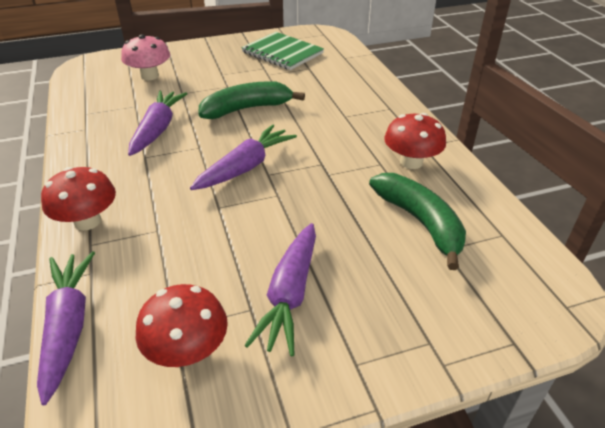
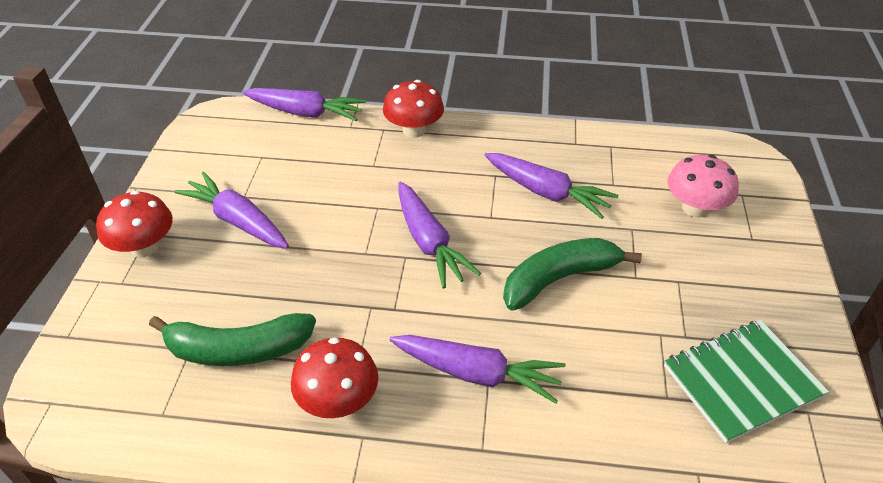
camera: 115 degrees right, 5 degrees up
red mushroom [136,284,228,367] -> red mushroom moved to [96,191,173,257]
green banana [198,81,305,119] -> green banana turned 120 degrees counterclockwise [503,238,642,311]
none -> purple carrot [390,335,566,404]

